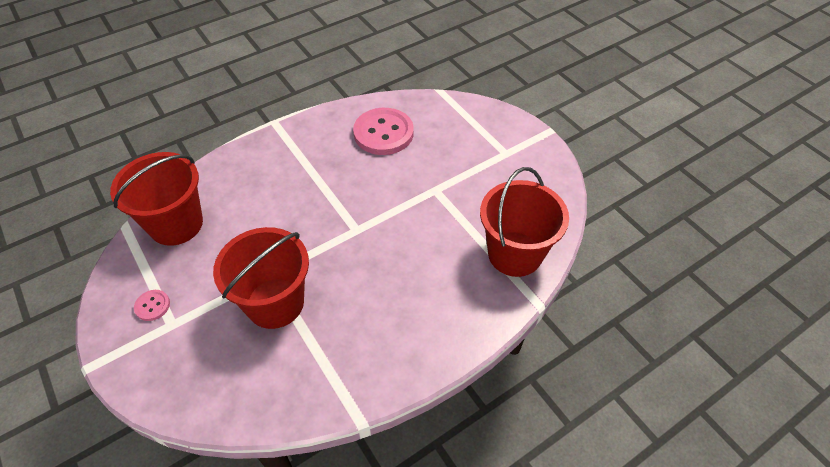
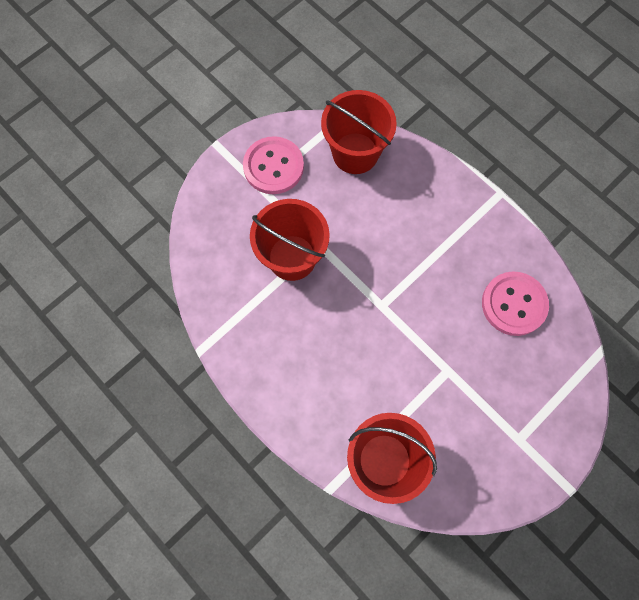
camera: 80 degrees right, 20 degrees up
pink button [134,290,170,321] -> pink button [243,136,304,194], size x2.22

